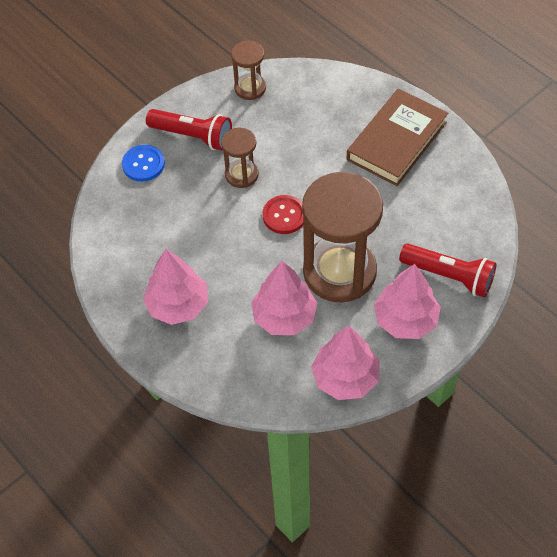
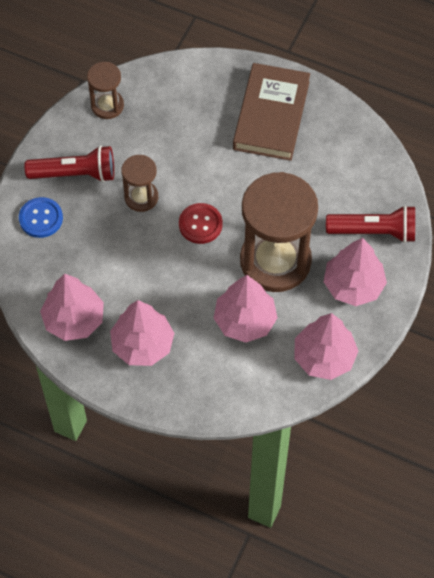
camera: 25 degrees left, 5 degrees up
none -> pink tree [40,274,104,341]

